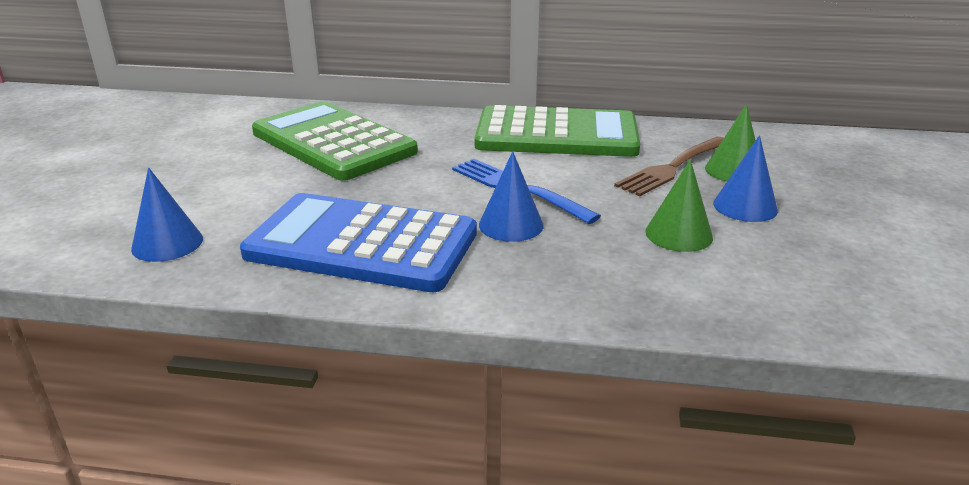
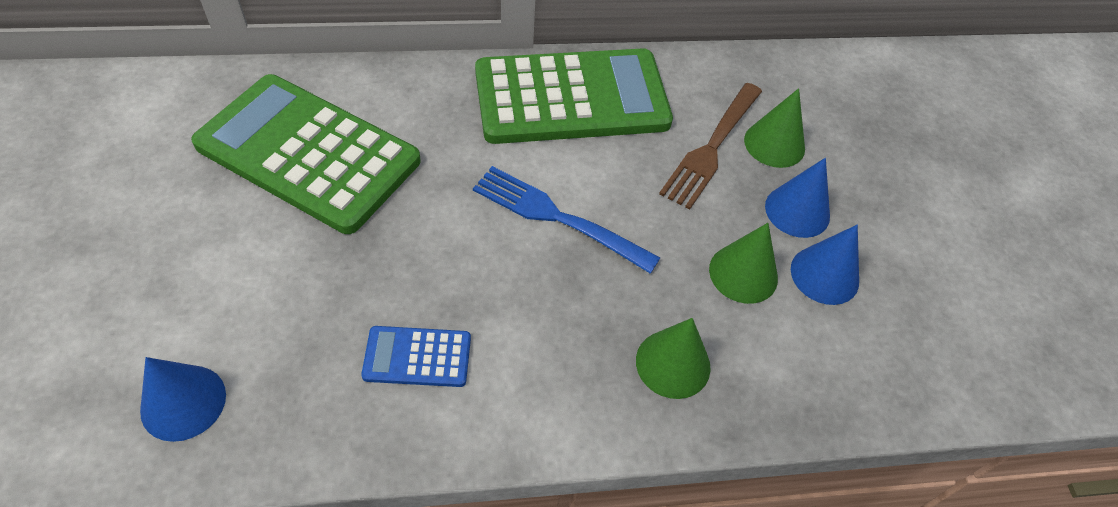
camera: 20 degrees left, 25 degrees up
blue calculator [240,193,477,292] -> blue calculator [361,326,471,387], size x0.43
blue cone [479,151,544,242] -> blue cone moved to [791,225,859,305]
none -> green cone [636,318,711,399]

